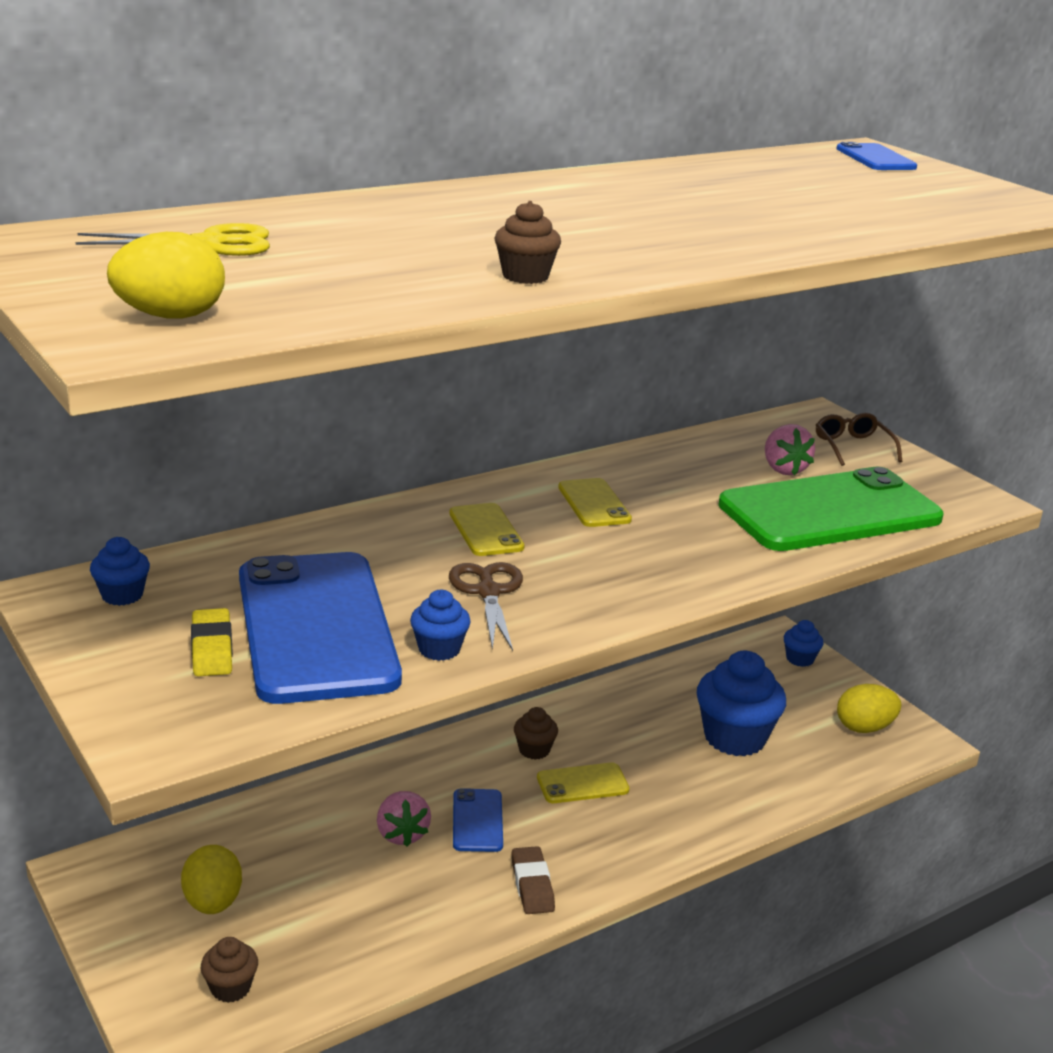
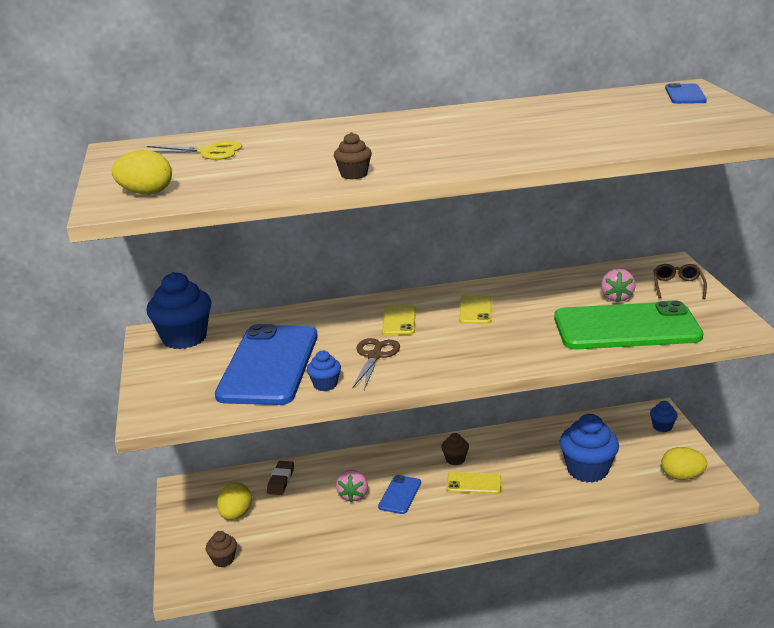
camera: 25 degrees right, 0 degrees up
blue cupcake [90,537,150,606] -> blue cupcake [146,272,211,349], size x2.04
yellow eraser [191,608,233,676] -> none
brown eraser [511,846,555,914] -> brown eraser moved to [267,461,294,495]

